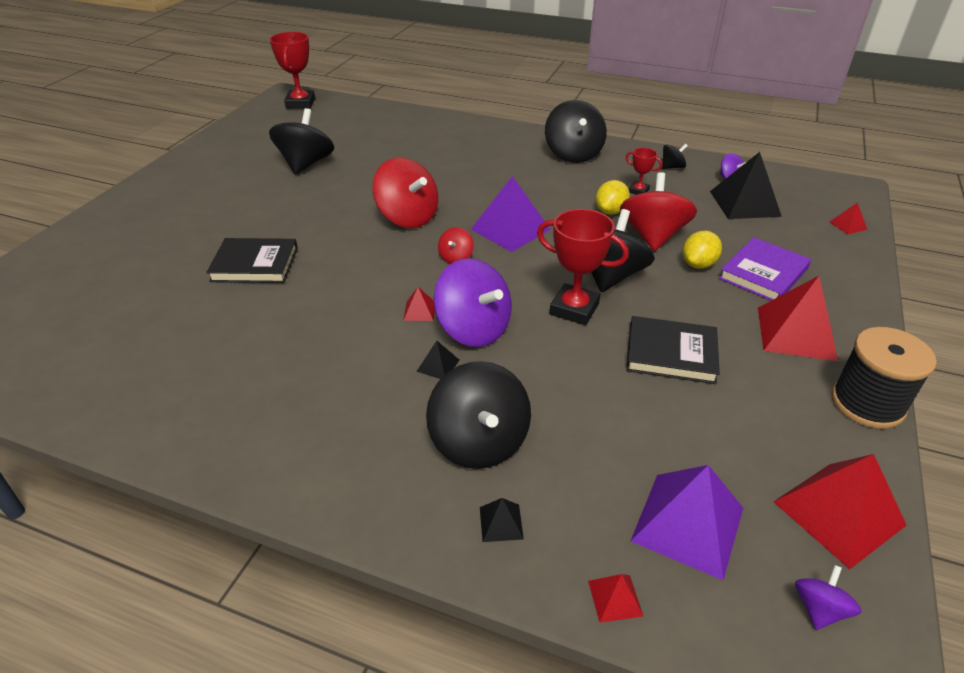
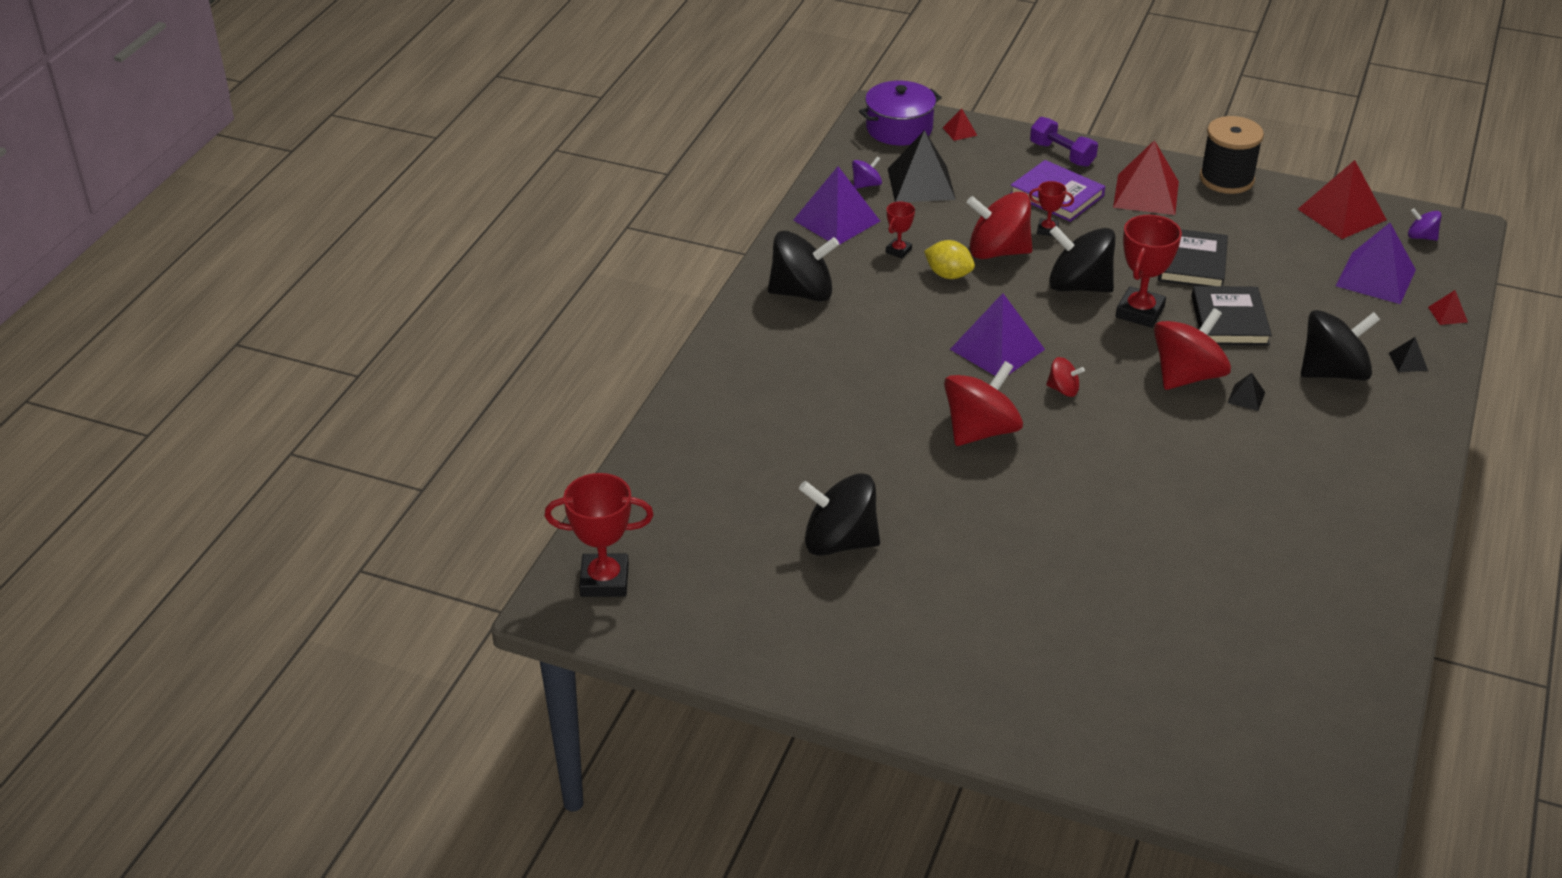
camera: 90 degrees left, 0 degrees up
black book [206,238,298,283] -> black book moved to [1191,286,1272,346]
red pyramid [404,287,435,321] -> none
purple spinning top [434,258,512,347] -> red spinning top [1154,308,1231,390]
black spinning top [662,144,688,169] -> purple pyramid [793,166,880,245]
yellow lemon [683,231,722,269] -> red trophy [1029,181,1074,236]
none -> purple pot [859,81,942,145]
none -> purple dumbbell [1030,117,1098,167]

